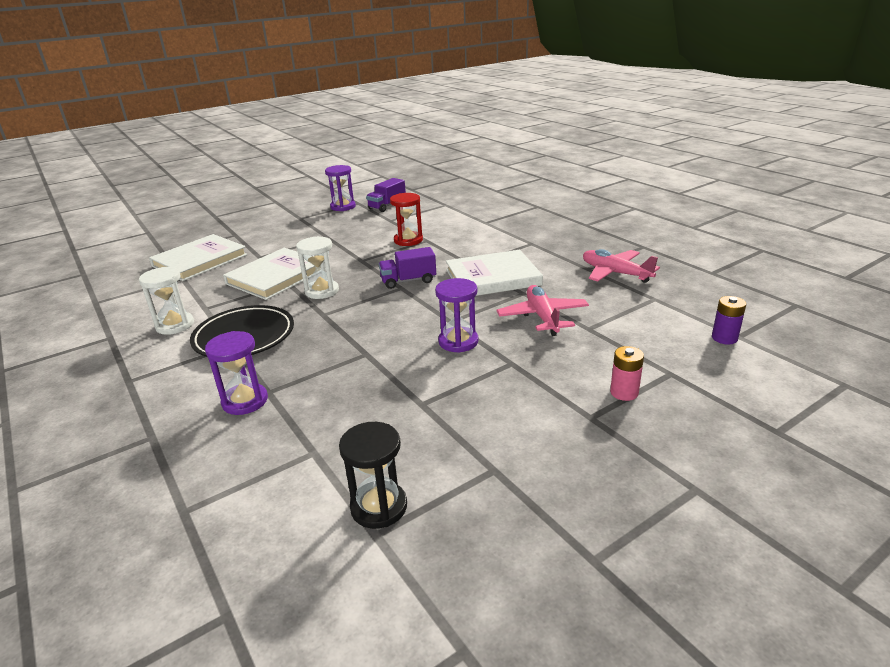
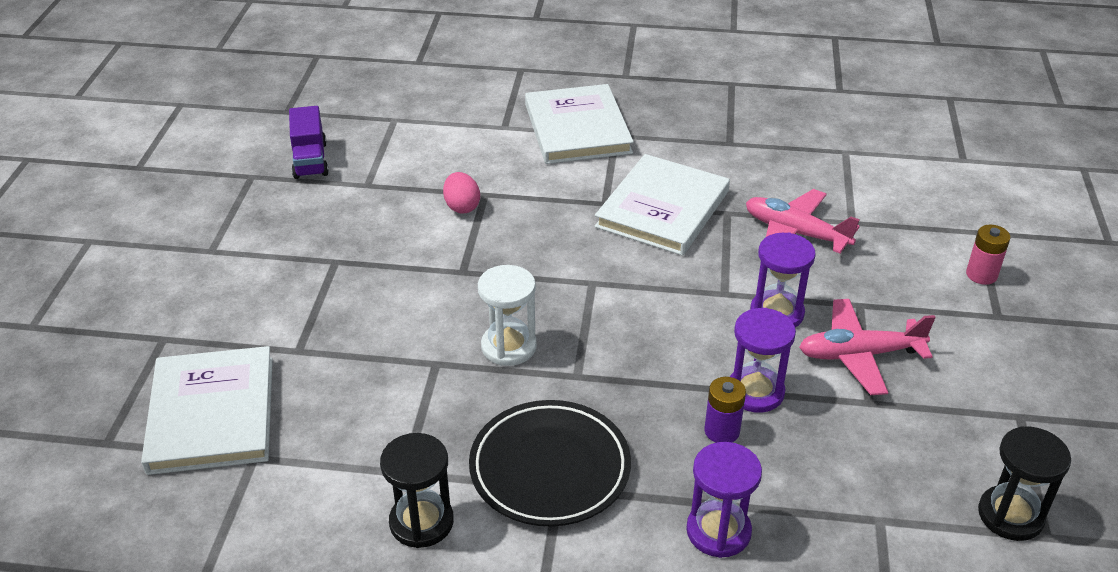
camera: 50 degrees left, 10 degrees up
white hourglass [139,267,194,335] -> black hourglass [380,433,454,548]
white book [223,248,326,300] -> white book moved to [525,84,634,164]
purple hourglass [325,165,356,211] -> purple hourglass moved to [730,308,796,413]
purple truck [379,247,436,289] -> none
red hourglass [390,193,423,246] -> pink egg [443,172,480,214]
pink plane [583,249,660,283] -> pink plane moved to [799,299,936,395]
purple battery [712,296,746,344] -> purple battery moved to [705,377,746,443]

